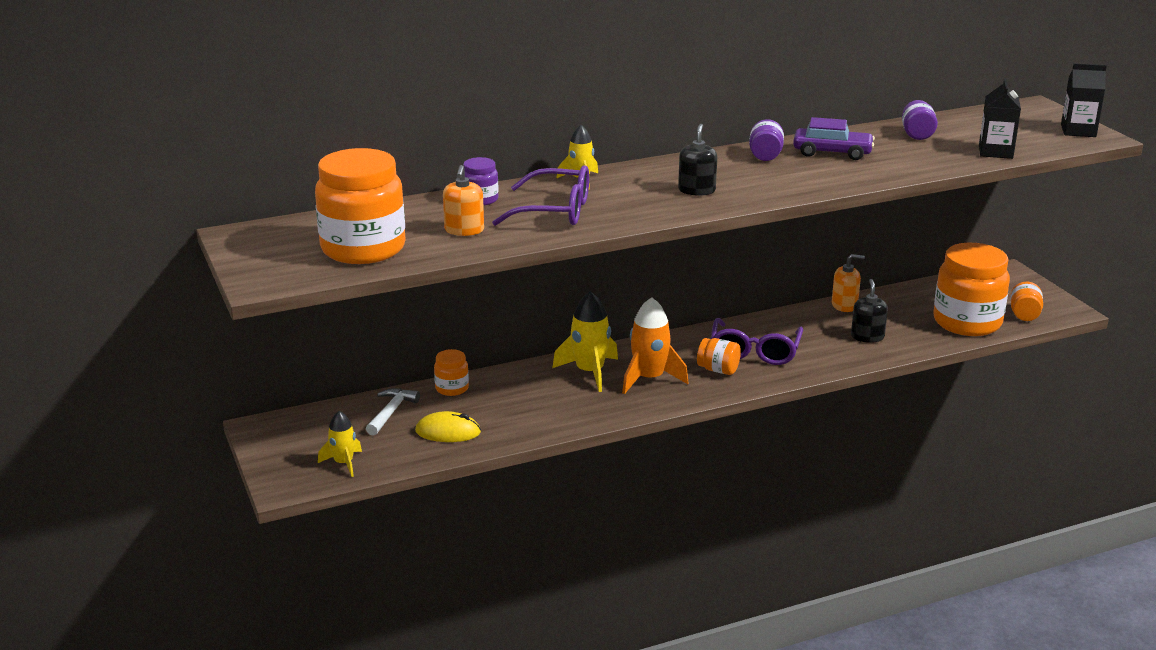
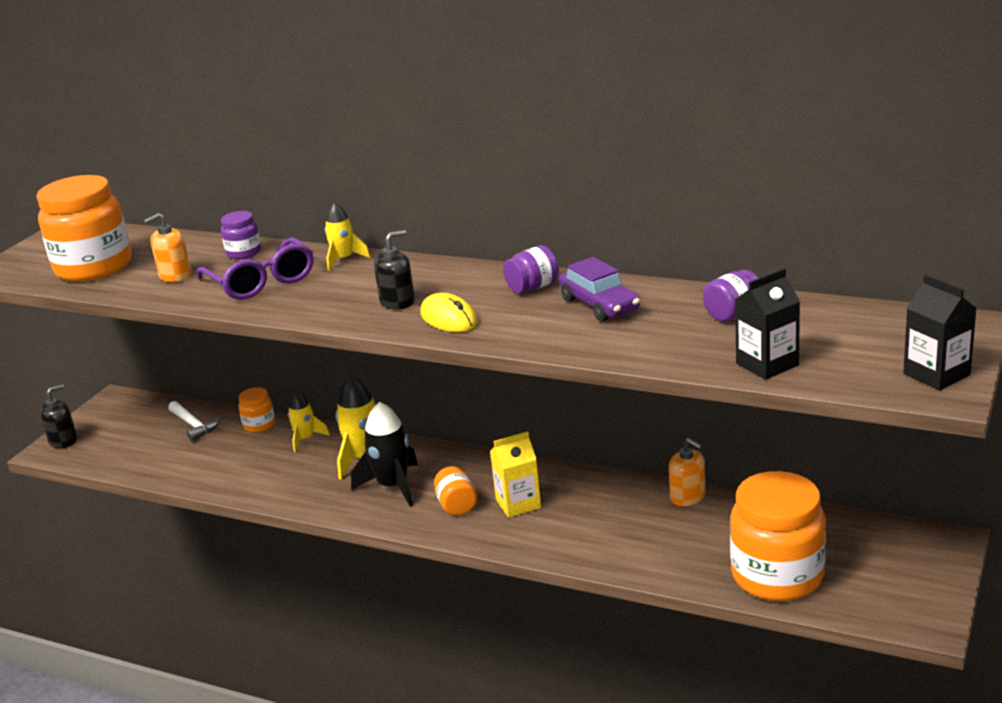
camera: 50 degrees right, 0 degrees up
yellow rocket [318,411,362,477] -> yellow rocket moved to [288,391,330,452]
white hammer [366,388,420,436] -> white hammer turned 75 degrees clockwise [168,401,220,441]
yellow mouse [415,411,481,442] -> yellow mouse moved to [420,293,478,332]
orange rocket [622,297,688,394] -> black rocket [351,402,418,507]
purple glasses [711,318,803,365] -> yellow carton [490,431,541,518]
black soap dispenser [851,279,888,343] -> black soap dispenser moved to [40,384,77,448]
orange jar [1010,282,1043,321] -> none

